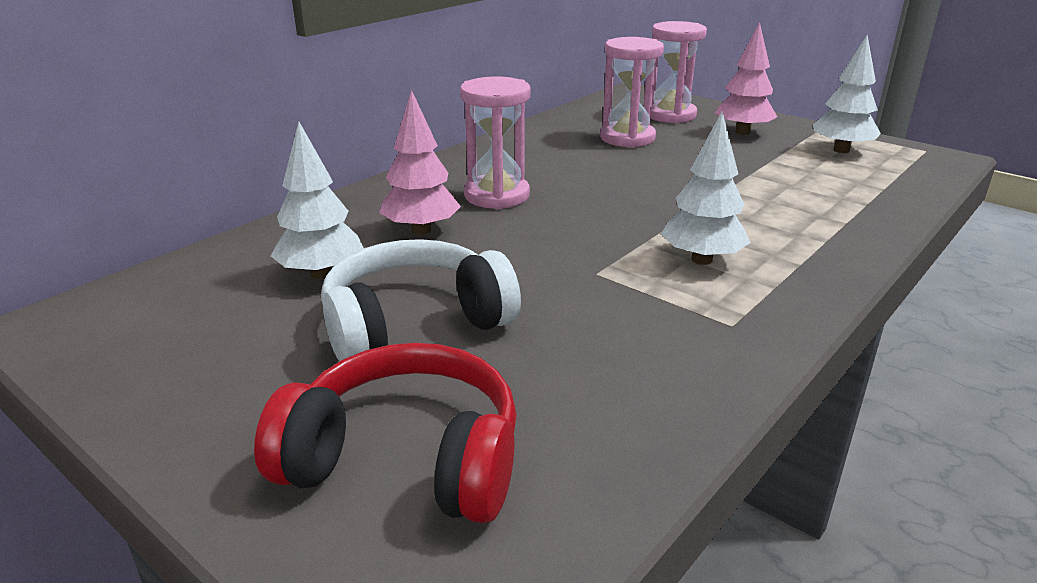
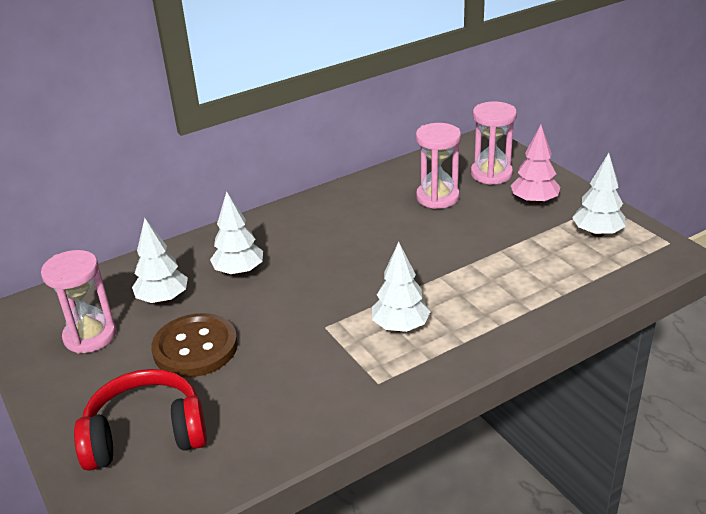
camera: 20 degrees right, 5 degrees up
red headphones [254,343,517,523] -> red headphones turned 45 degrees counterclockwise [74,369,207,471]
white headphones [321,239,521,362] -> brown button [151,313,238,377]
pink tree [379,90,461,235] -> white tree [210,191,263,276]
pink hourglass [460,77,530,209] -> pink hourglass moved to [41,250,116,353]

